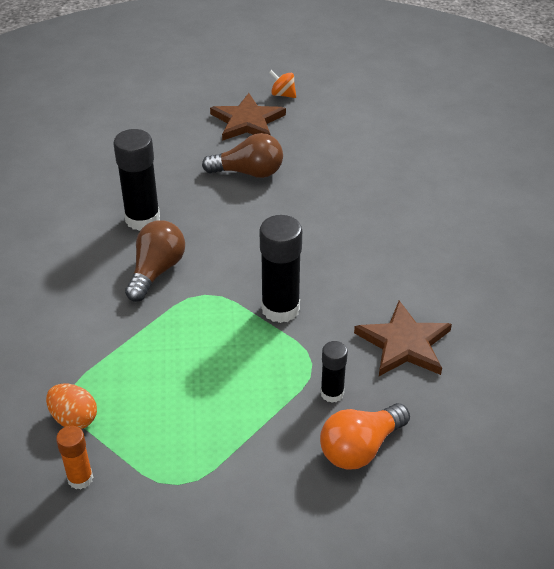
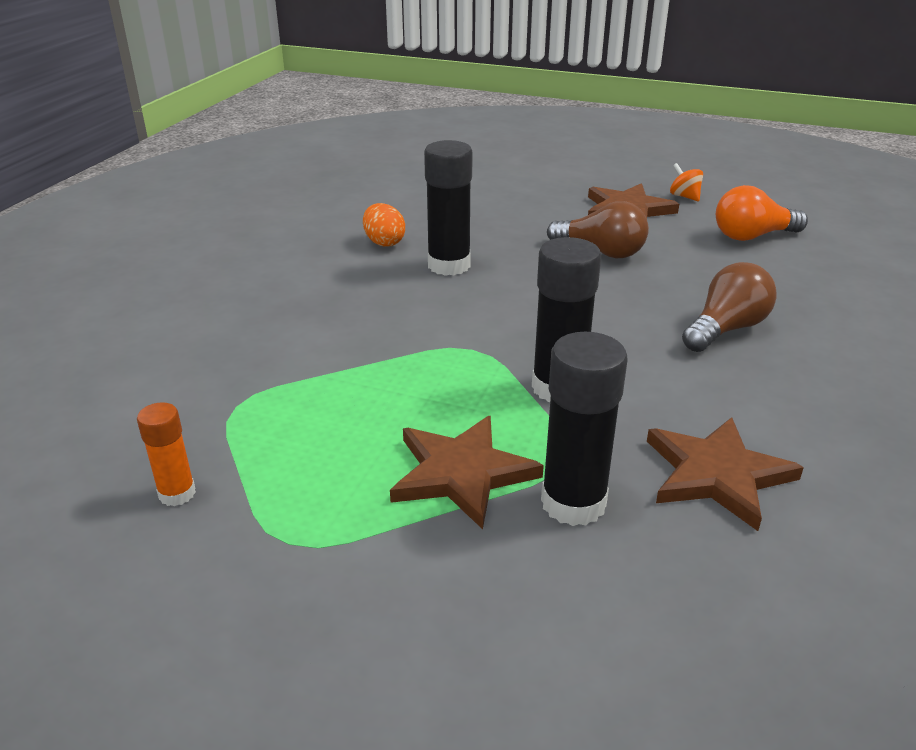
camera: 25 degrees right, 10 degrees down
orange egg [46,384,97,429] -> orange egg moved to [363,203,405,247]
brown light bulb [125,220,185,302] -> brown light bulb moved to [682,262,777,352]
orange light bulb [320,403,410,470] -> orange light bulb moved to [716,185,808,241]
black glue stick [321,341,348,403] -> black glue stick [541,332,628,526], size x1.78
none -> brown star [390,416,544,529]

